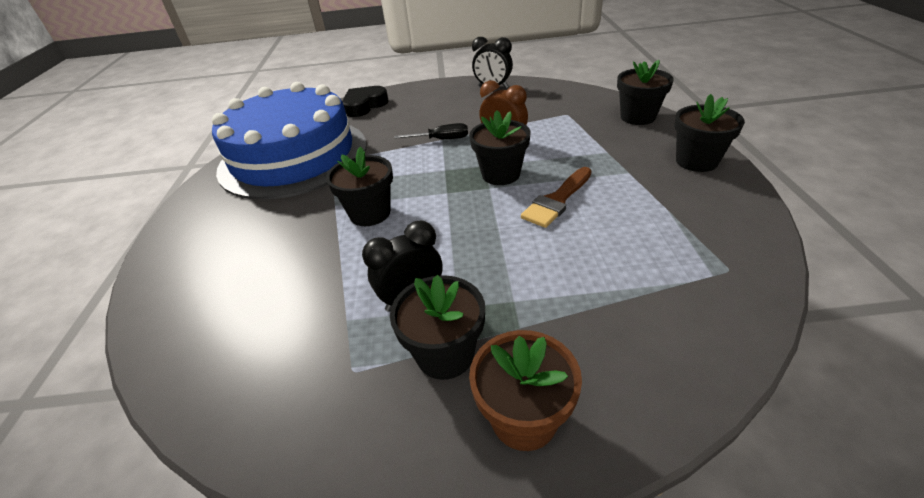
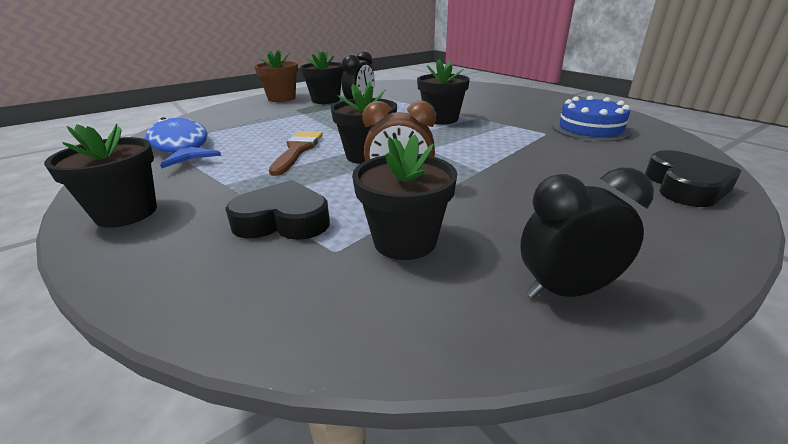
camera: 145 degrees right, 10 degrees down
blue cake [212,82,367,200] -> blue cake [552,96,631,142], size x0.45
black screwdriver [394,123,468,139] -> none
black flower pot [617,60,674,125] -> black flower pot moved to [352,134,457,260]
none -> blue fish [143,117,221,169]
none -> black heart [225,180,330,240]

